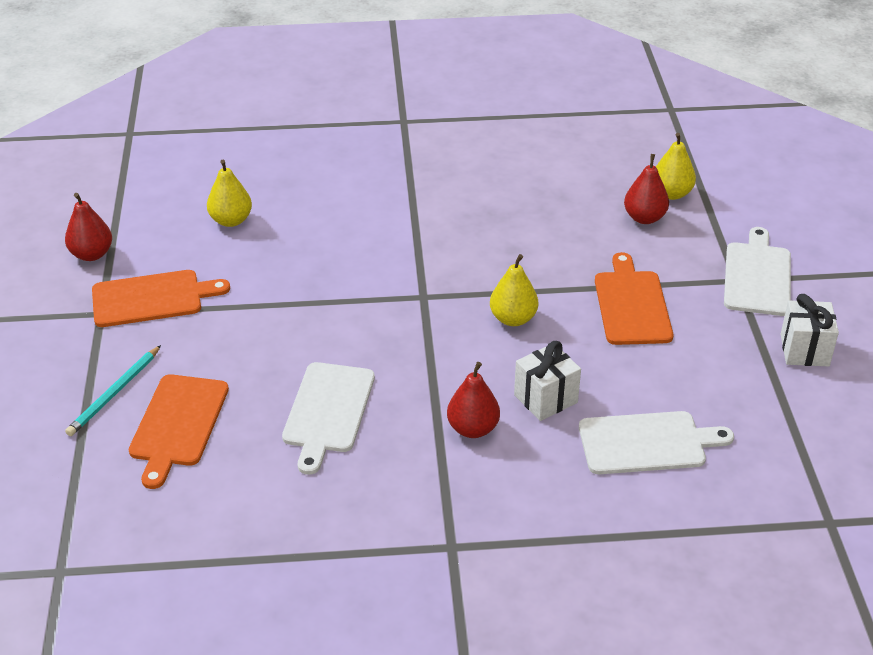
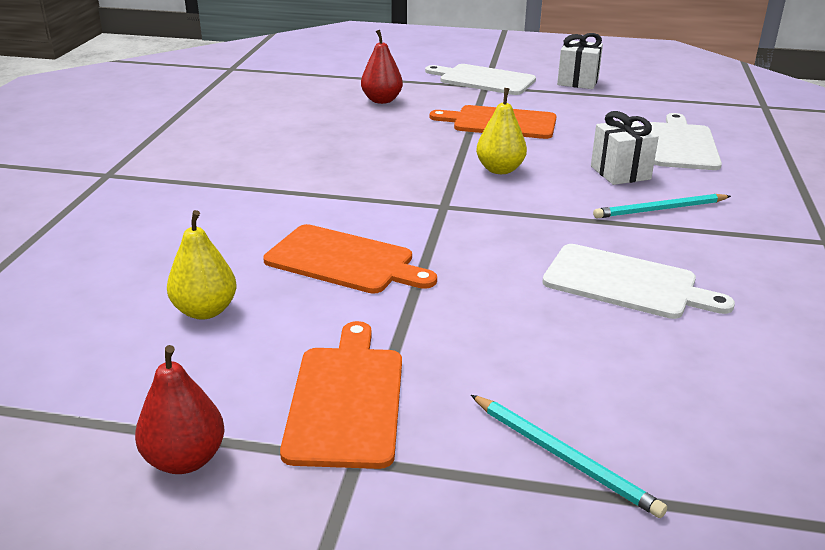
camera: 75 degrees left, 10 degrees down
orange cutting board [129,374,229,489] -> orange cutting board moved to [263,224,437,294]
red pear [447,362,500,438] -> turquoise pencil [593,194,731,218]
yellow pear [656,133,696,200] -> none

